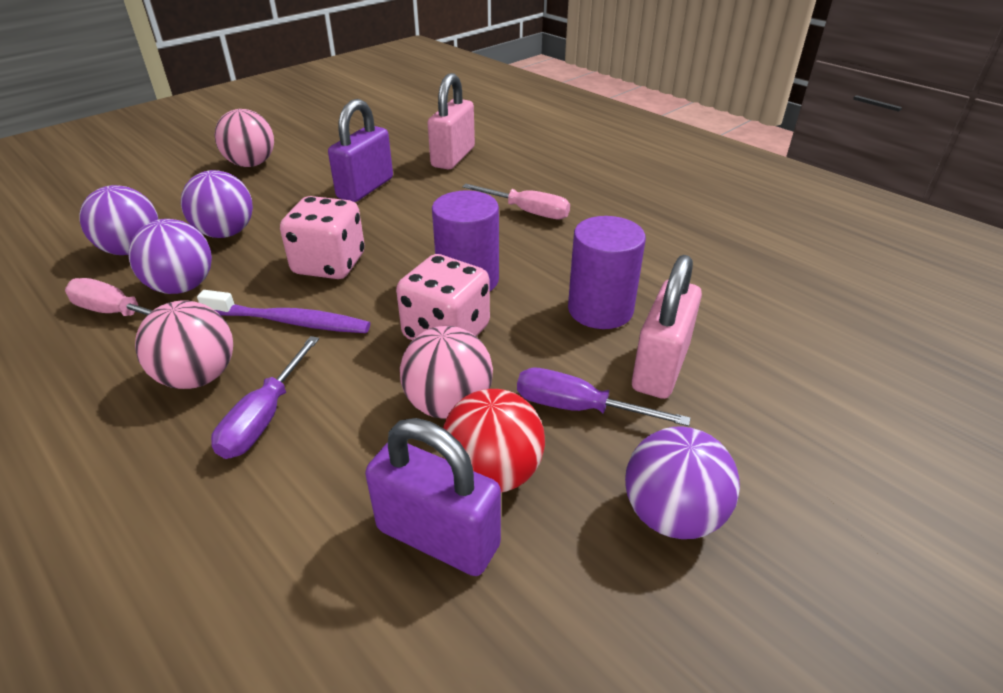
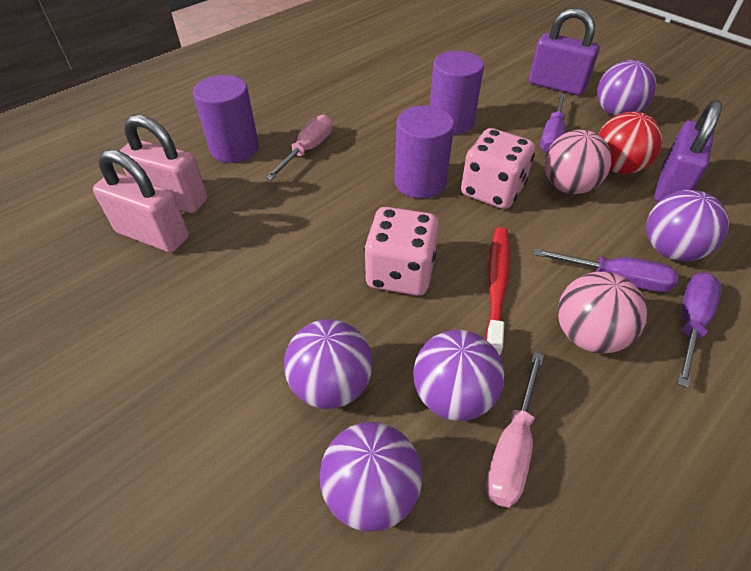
camera: 90 degrees left, 10 degrees up
purple toothbrush [197,290,370,333] -> red toothbrush [485,227,510,357]
pink ball [215,109,274,167] -> none
purple padlock [328,99,393,202] -> purple padlock moved to [529,8,600,95]
pink padlock [632,255,702,399] -> pink padlock moved to [93,150,189,253]
none -> purple cylinder [193,75,259,163]
none -> purple ball [646,190,729,261]
none -> purple screwdriver [677,273,721,388]

